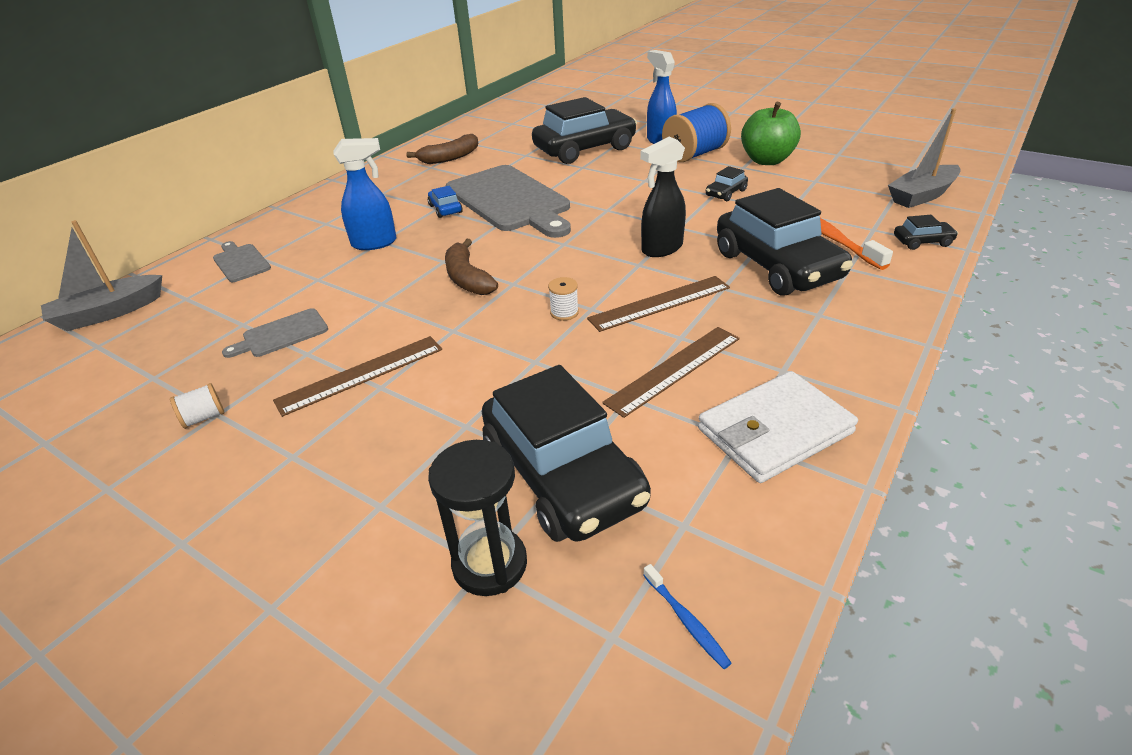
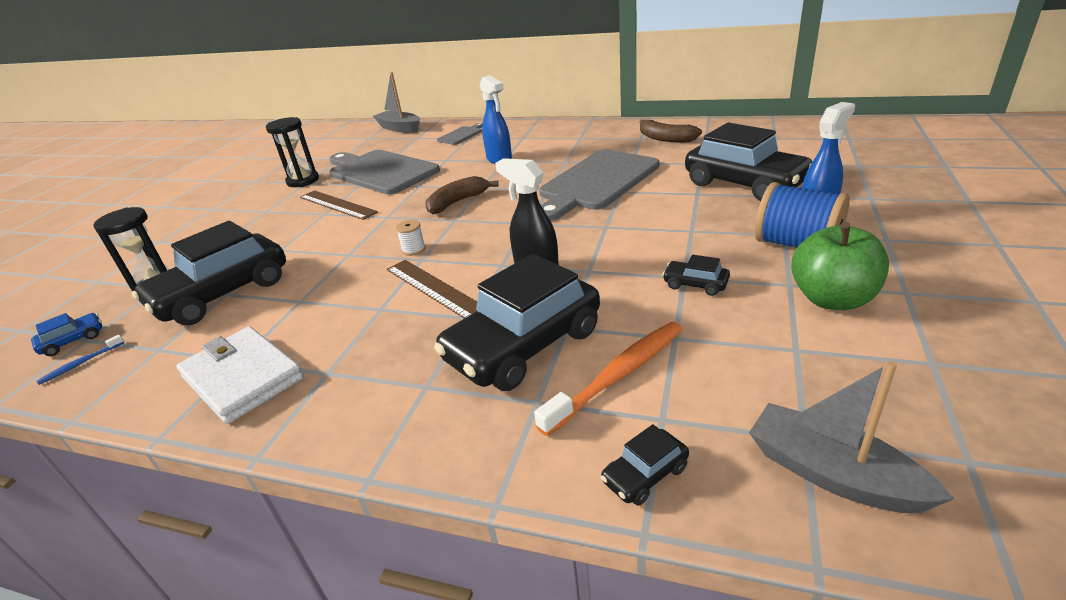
camera: 75 degrees right, 5 degrees down
white spool [170,383,225,429] -> black hourglass [266,117,319,187]
grey cutting board [222,308,328,358] -> grey cutting board [329,150,440,195], size x2.20
blue car [428,186,463,218] -> blue car moved to [31,313,102,356]
brown ruler [602,327,740,418] -> none
black car [894,215,958,250] -> black car turned 75 degrees clockwise [601,424,689,506]

